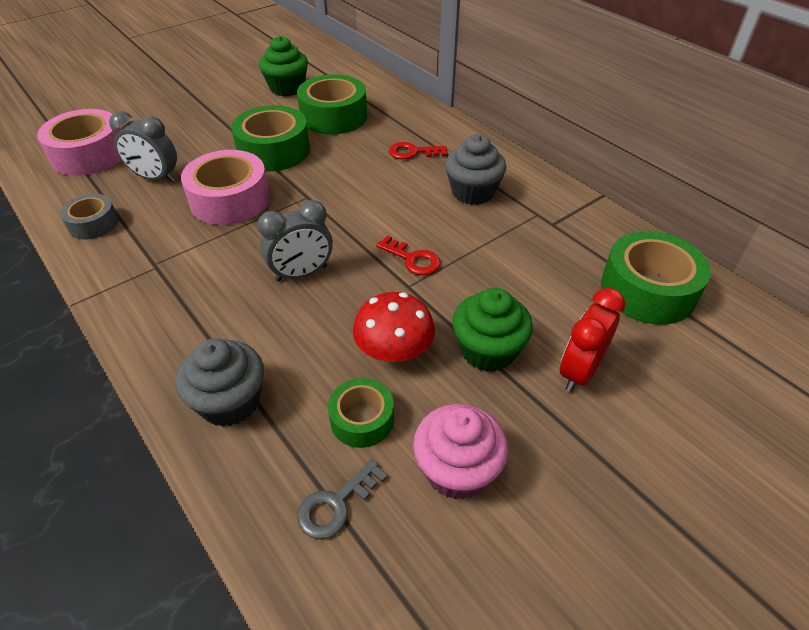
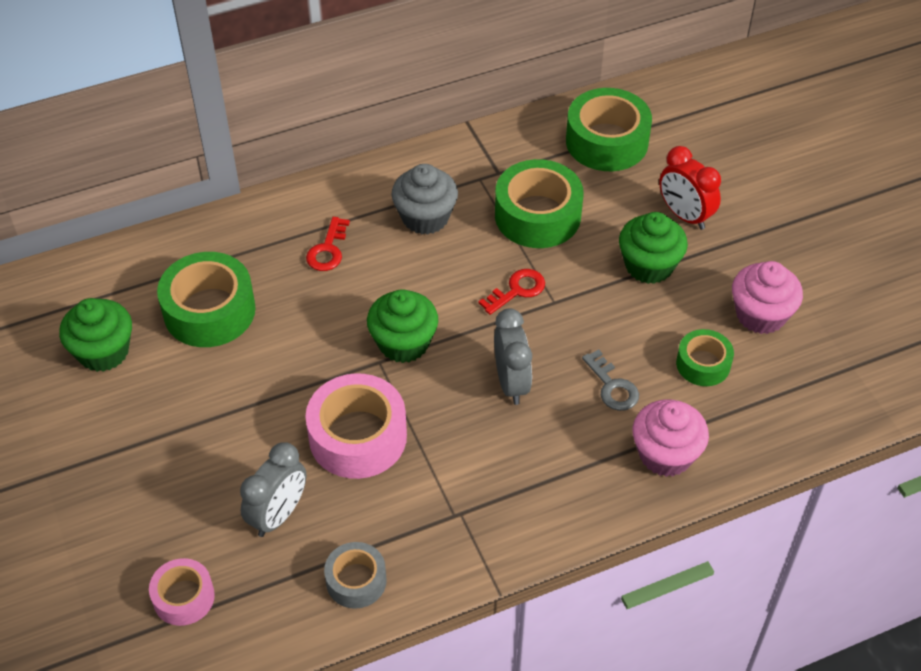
camera: 75 degrees left, 5 degrees up
pink tape [37,109,121,176] -> pink tape [149,558,215,626], size x0.57
grey cupcake [176,339,264,427] -> pink cupcake [632,399,709,477]
green tape [231,105,310,171] -> green tape moved to [495,159,584,248]
grey key [297,459,387,539] -> grey key moved to [582,349,639,411]
red mushroom [353,292,435,362] -> none
none -> green cupcake [367,289,438,363]

